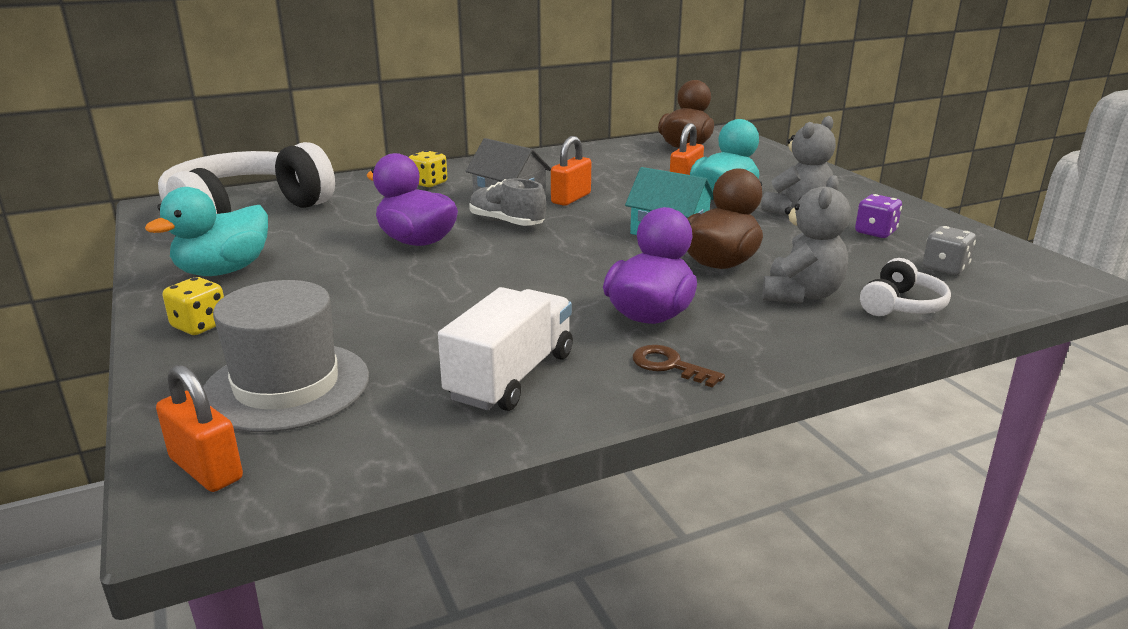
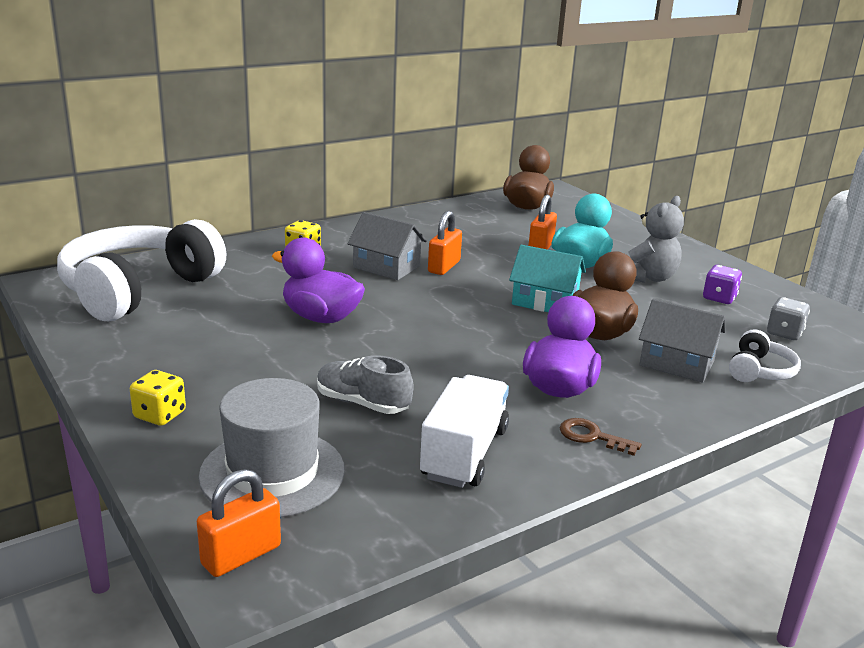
camera: 10 degrees left, 0 degrees up
turquoise duck [145,187,268,276] -> none
orange padlock [156,364,243,492] -> orange padlock turned 75 degrees counterclockwise [197,469,281,577]
grey shoe [469,179,546,226] -> grey shoe moved to [317,355,413,414]
grey teddy bear [762,175,851,303] -> grey house [639,299,725,383]

